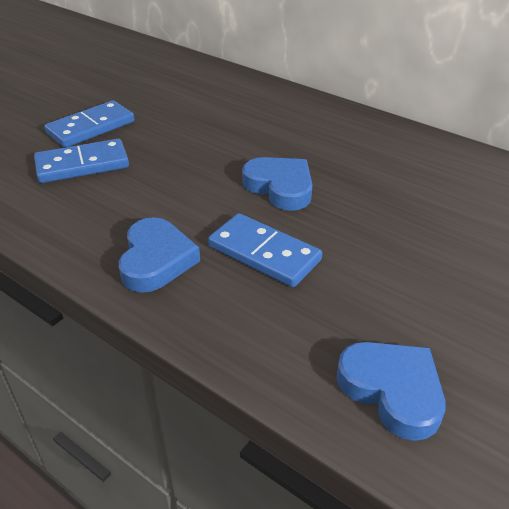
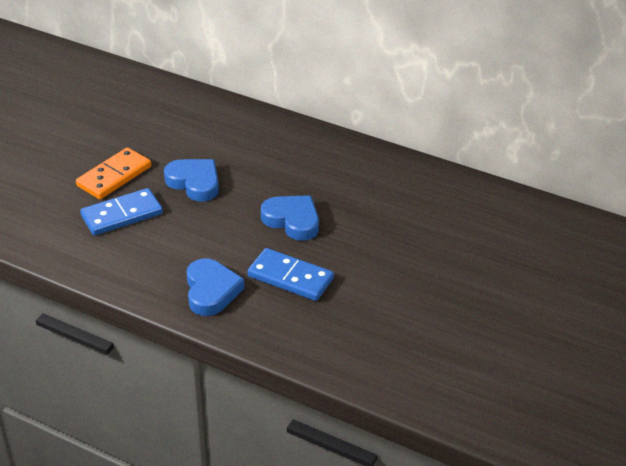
camera: 10 degrees left, 0 degrees up
blue domino [44,101,135,148] -> orange domino [76,147,151,199]
blue heart [336,342,446,441] -> blue heart moved to [164,159,219,202]

